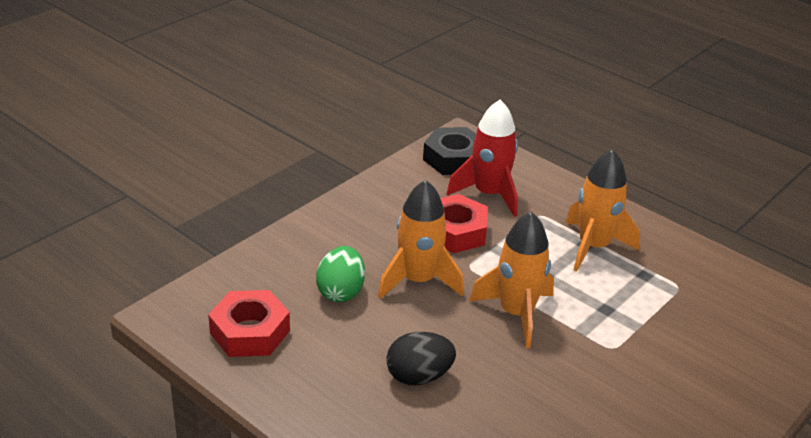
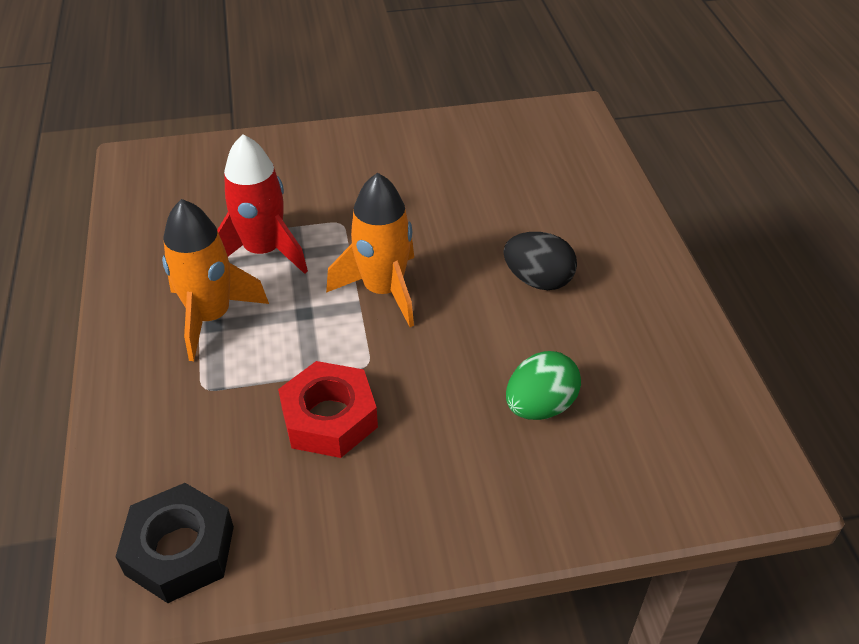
camera: 140 degrees left, 10 degrees up
red nut [208,290,290,357] -> none
orange rocket [378,180,464,299] -> none
red rocket [446,100,518,217] -> red rocket moved to [217,135,308,274]

